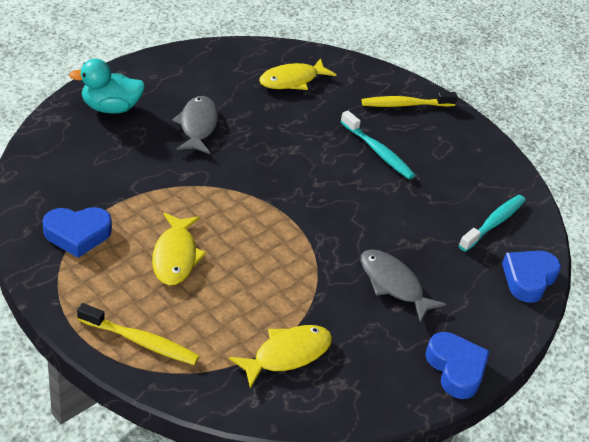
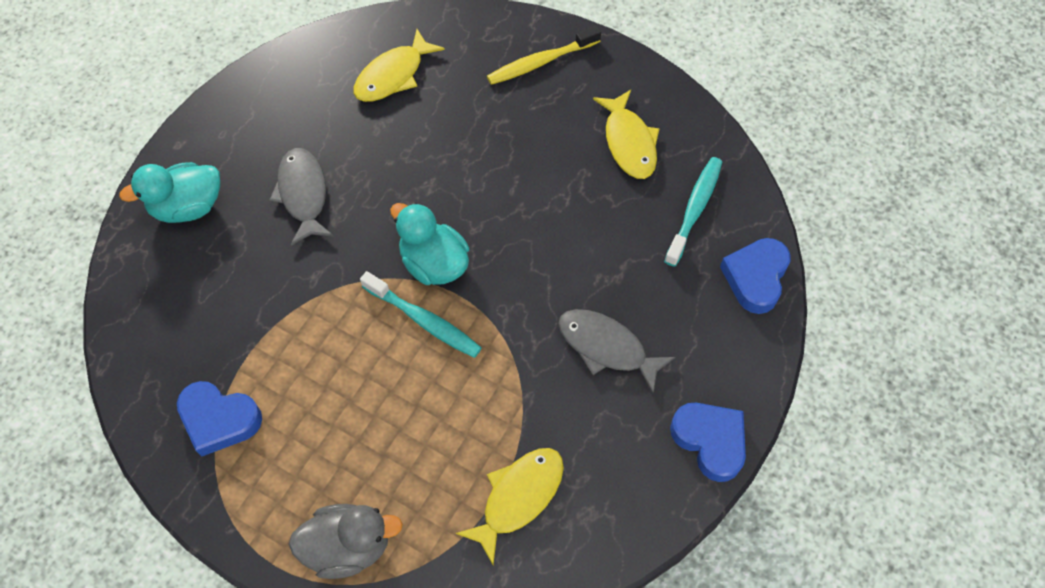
camera: 10 degrees left, 20 degrees up
blue heart [43,207,112,258] -> blue heart turned 45 degrees clockwise [177,381,262,457]
yellow toothbrush [77,303,199,365] -> grey duck [289,504,403,579]
yellow fish [152,212,206,285] -> yellow fish moved to [593,90,660,179]
turquoise toothbrush [340,111,415,179] -> turquoise toothbrush moved to [360,271,481,358]
none -> turquoise duck [390,202,469,285]

